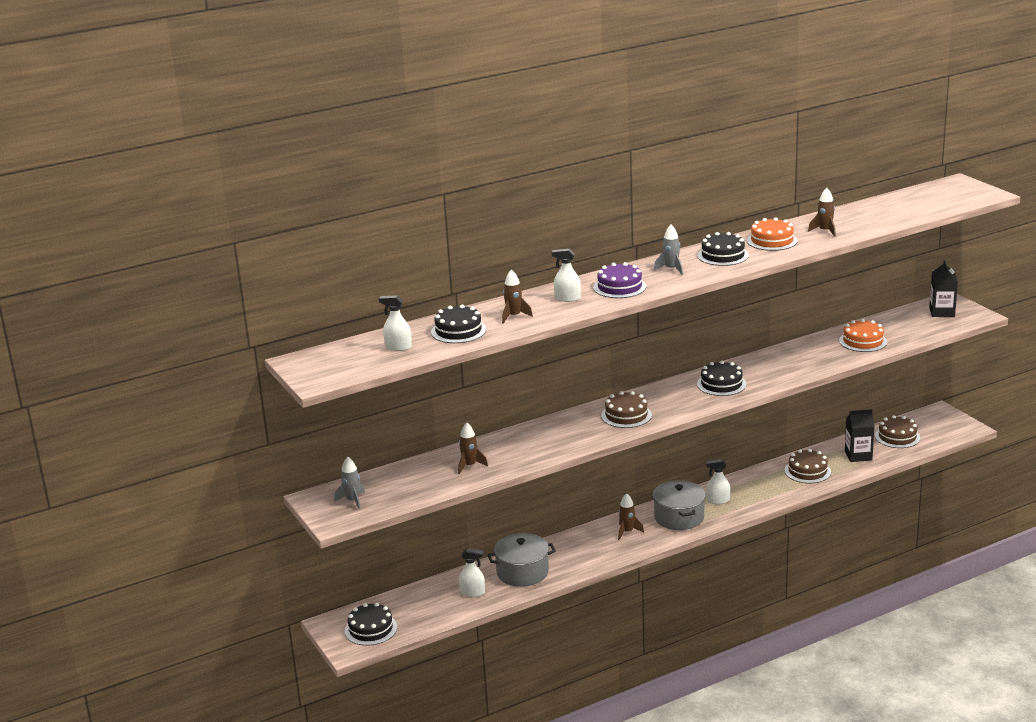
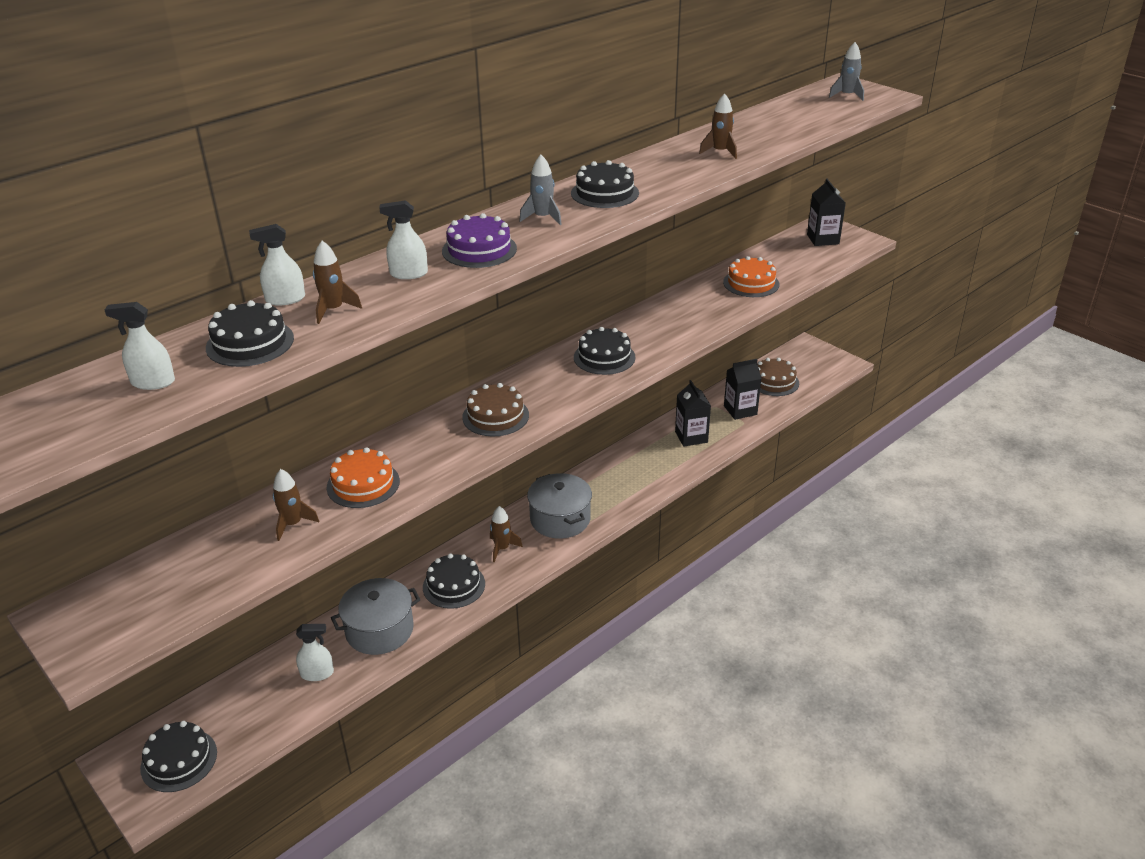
camera: 15 degrees left, 10 degrees up
grey rocket [334,457,365,510] -> grey rocket moved to [829,42,864,101]
white spray bottle [706,459,730,504] -> white spray bottle moved to [249,224,305,306]
orange cake [747,217,798,251] -> orange cake moved to [327,447,400,508]
brown cake [784,449,831,483] -> black carton [675,380,711,447]
none -> black cake [423,553,485,609]

